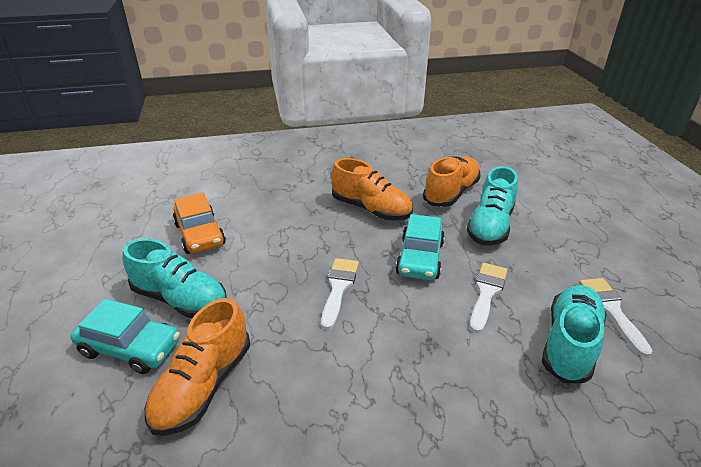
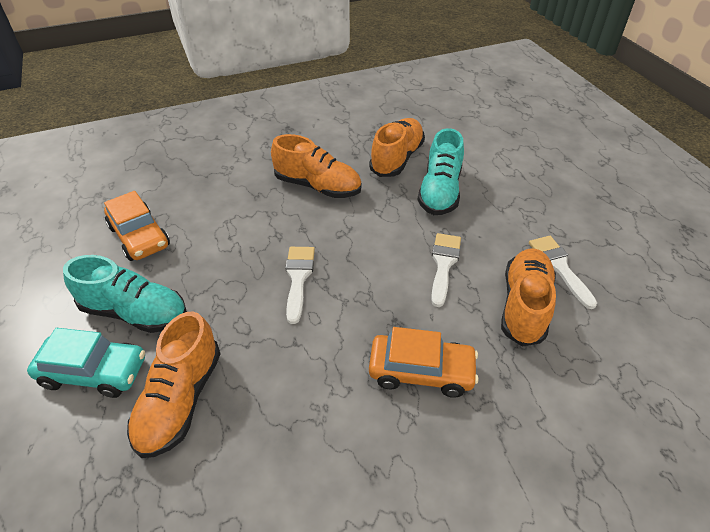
camera: 10 degrees left, 10 degrees up
turquoise car [395,214,445,280] -> none
turquoise shoe [542,285,607,383] -> orange shoe [501,249,556,347]
none -> orange car [369,327,479,398]

